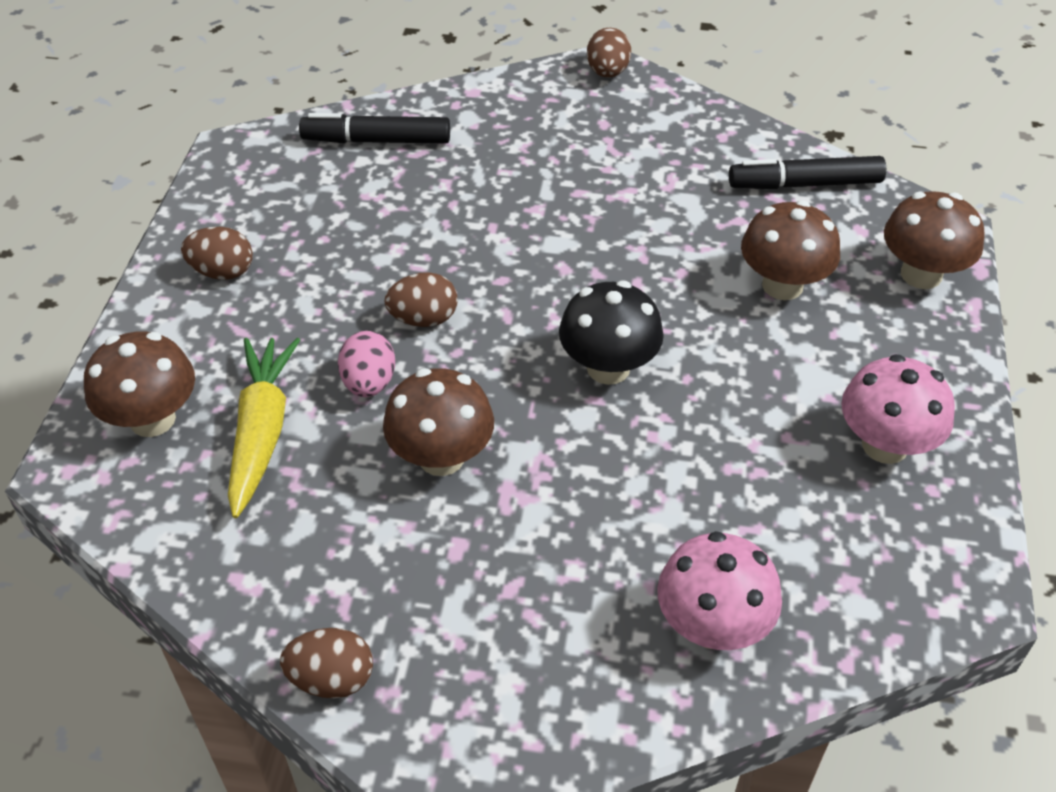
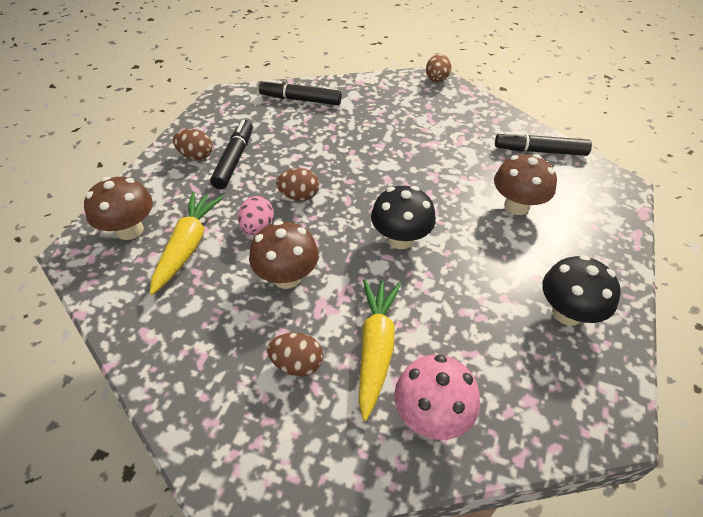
camera: 10 degrees right, 0 degrees up
brown egg [280,628,373,698] -> brown egg moved to [267,333,323,376]
pink mushroom [841,354,955,464] -> black mushroom [542,255,621,326]
brown mushroom [884,191,985,289] -> none
none -> black marker [210,120,253,189]
none -> yellow carrot [359,279,401,421]

